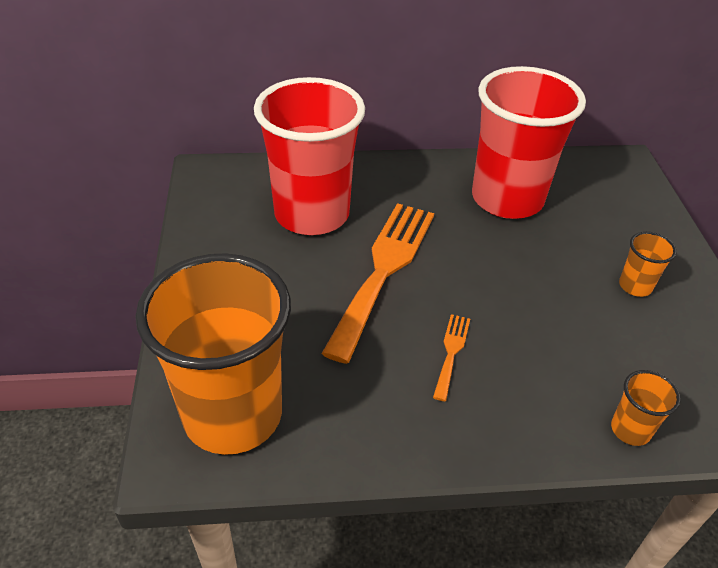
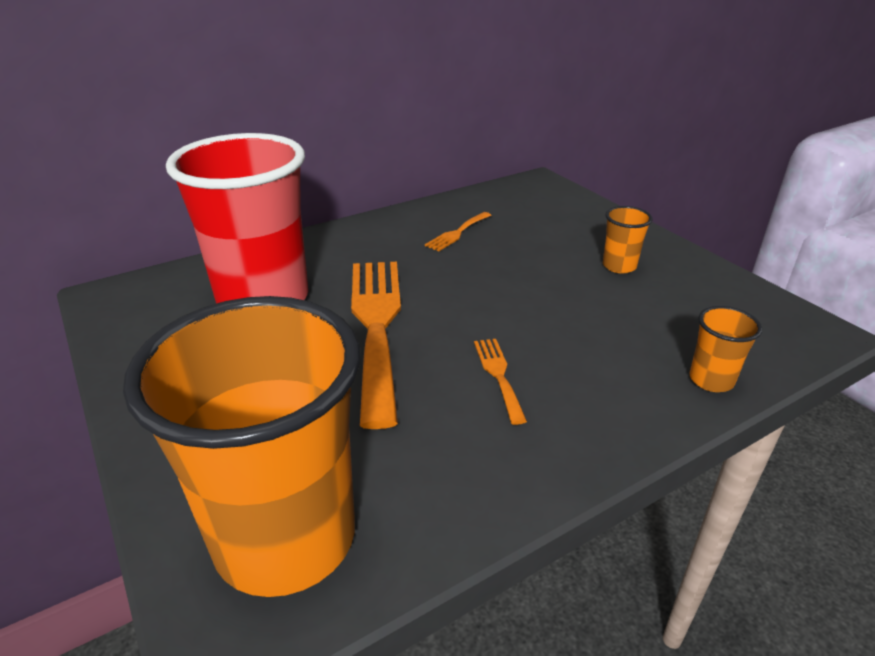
camera: 25 degrees left, 10 degrees down
red cup [472,66,586,219] -> orange fork [425,212,491,251]

